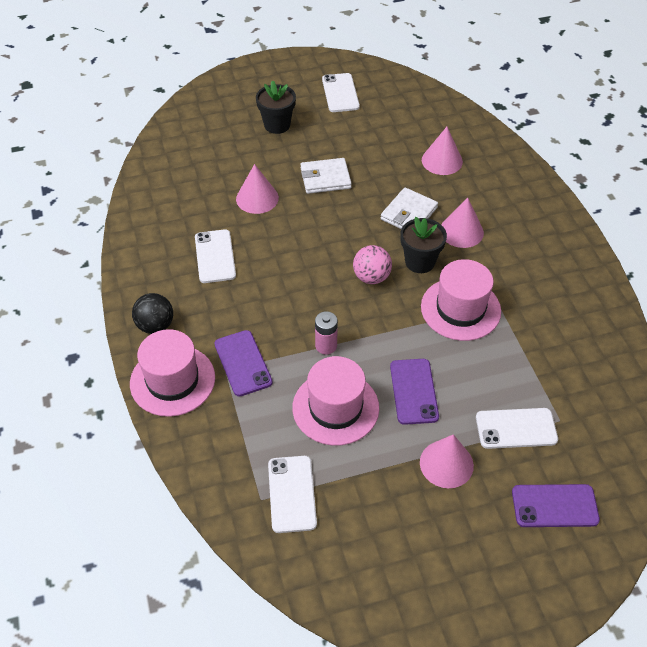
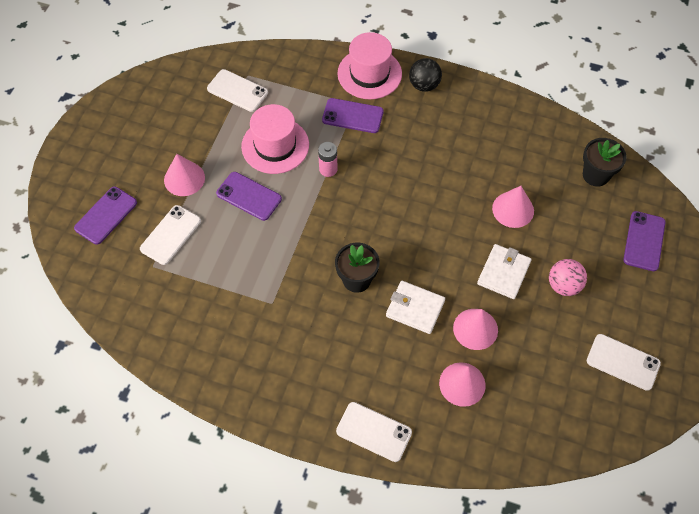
camera: 125 degrees right, 10 degrees up
white phone [195,229,236,283] -> white phone moved to [336,402,412,462]
black flower pot [256,80,296,134] -> black flower pot moved to [583,138,627,187]
pink ball [353,245,392,284] -> pink ball moved to [549,259,587,296]
white wallet [381,187,438,229] -> white wallet turned 45 degrees counterclockwise [386,281,445,334]
pink hat [421,259,501,341] -> none
pink cone [441,198,484,248] -> pink cone moved to [453,309,498,350]
none -> purple phone [623,211,666,271]

